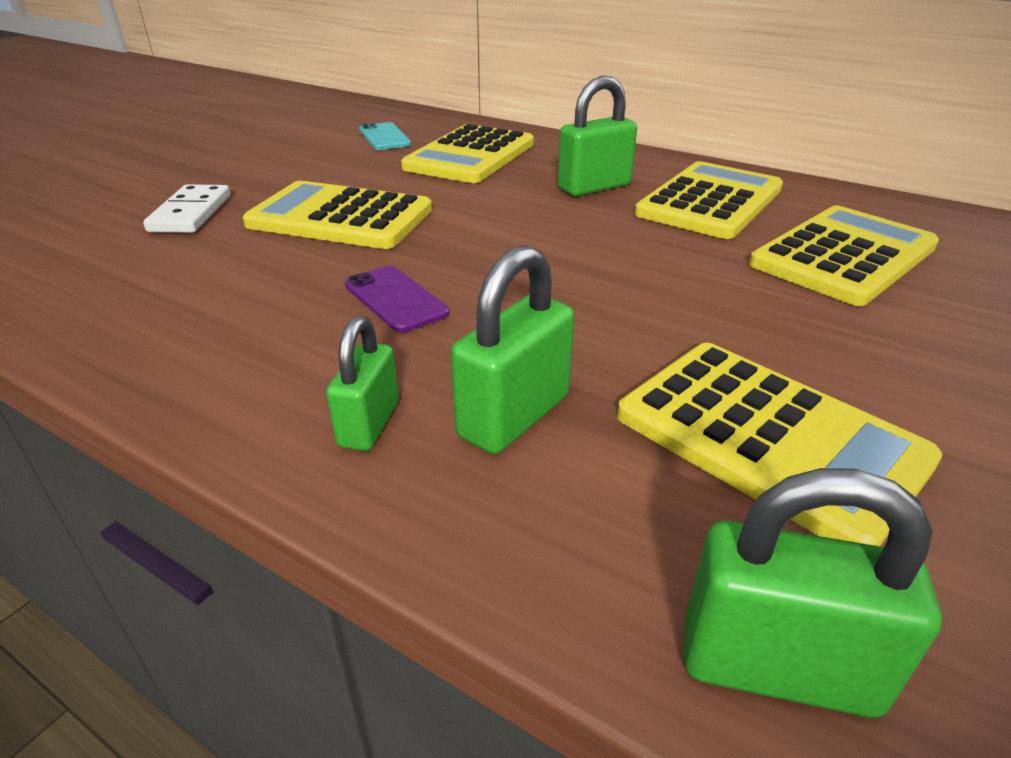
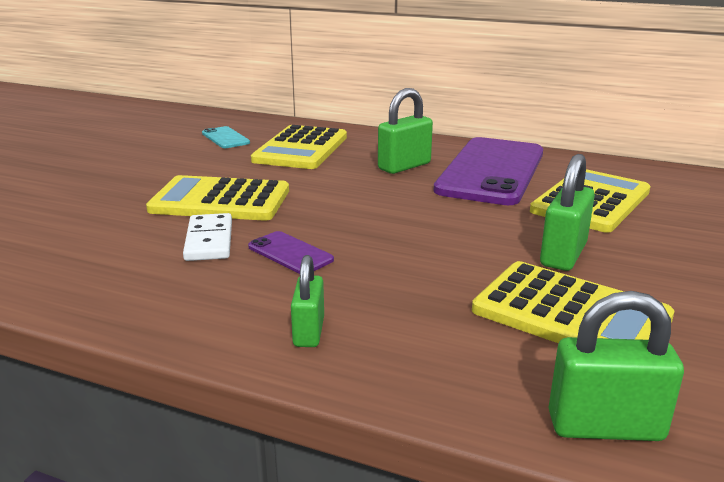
camera: 10 degrees left, 10 degrees down
white domino [143,184,230,233] -> white domino moved to [183,213,232,261]
green padlock [451,245,574,454] -> green padlock moved to [540,154,595,271]
yellow calculator [635,161,783,239] -> purple phone [433,137,543,205]

